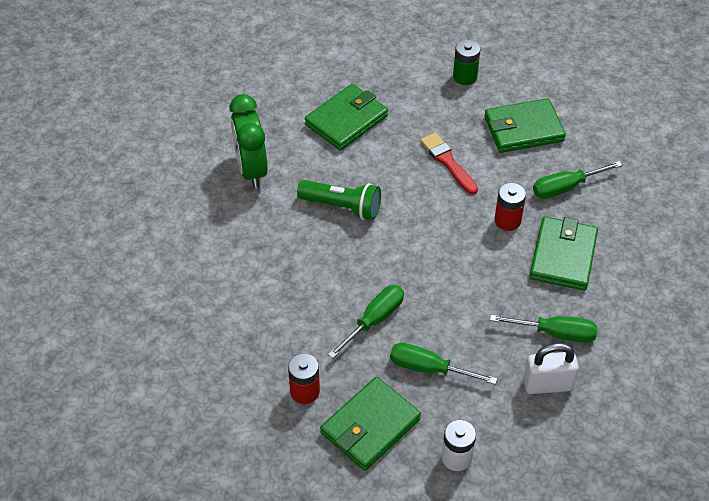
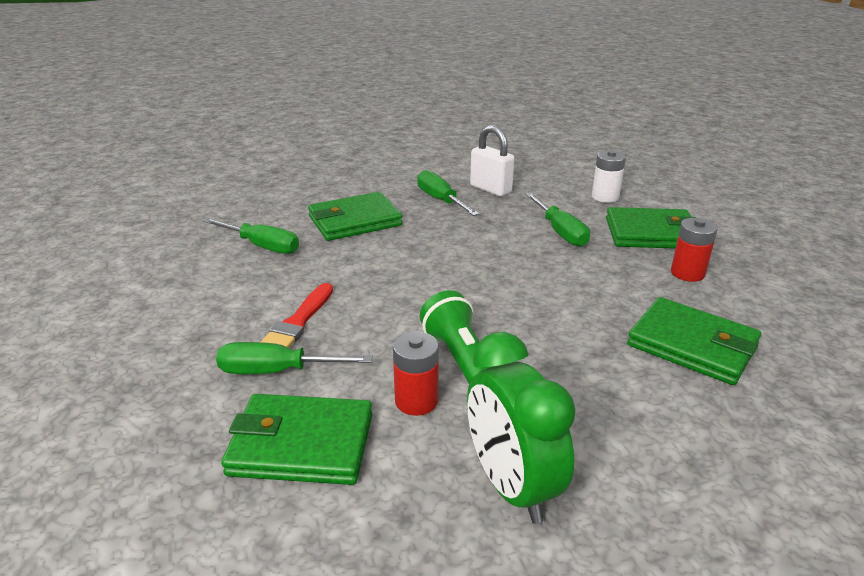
camera: 130 degrees left, 20 degrees down
green clock [229,94,268,188] -> green clock turned 120 degrees clockwise [467,332,576,524]
green screwdriver [328,285,404,358] -> green screwdriver moved to [216,342,372,374]
green battery [453,40,480,85] -> none
green wallet [484,98,566,153] -> green wallet moved to [627,297,761,385]
red battery [495,183,526,231] -> red battery moved to [393,331,439,416]

